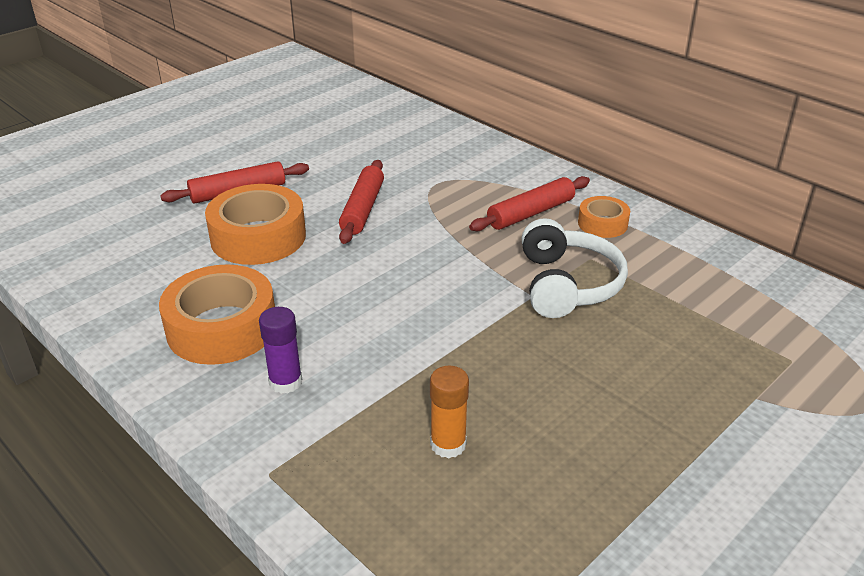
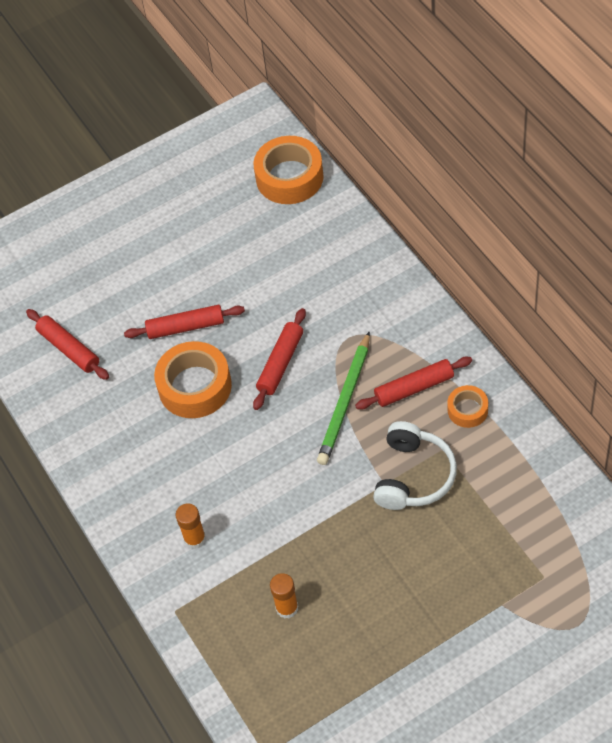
camera: 20 degrees right, 20 degrees up
orange tape [159,264,275,365] -> orange tape moved to [253,136,324,204]
purple glue stick [259,307,302,394] -> orange glue stick [176,503,206,549]
none -> red rolling pin [26,309,109,380]
none -> green pencil [317,331,370,465]

